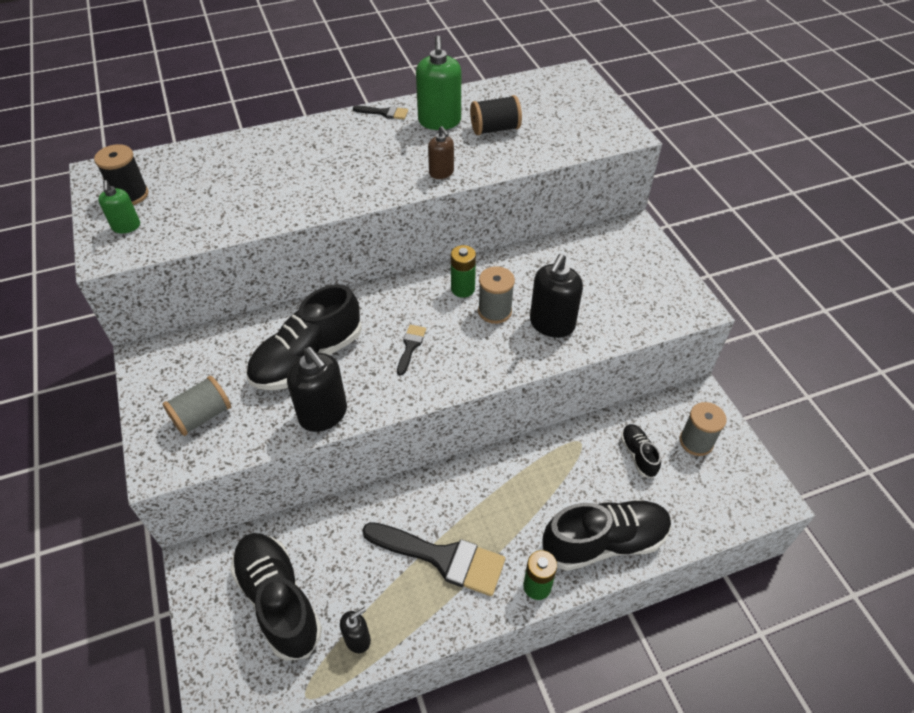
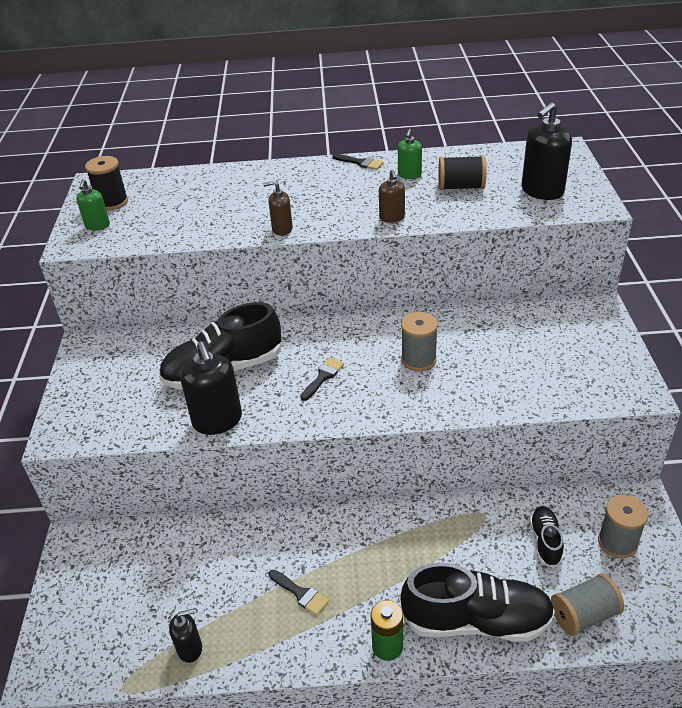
camera: 20 degrees right, 10 degrees down
grey spool [163,376,231,436] -> grey spool moved to [551,574,624,636]
black shoe [230,533,322,661] -> none
black brush [362,522,505,596] -> black brush [268,570,329,616], size x0.46
green soap dispenser [416,36,461,130] -> green soap dispenser [398,129,422,179], size x0.56
green battery [451,245,476,298] -> none
black soap dispenser [530,254,583,338] -> black soap dispenser moved to [522,102,572,200]
none -> brown soap dispenser [263,181,293,236]

